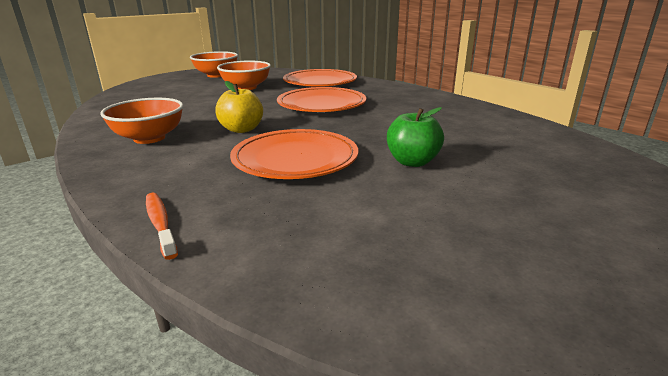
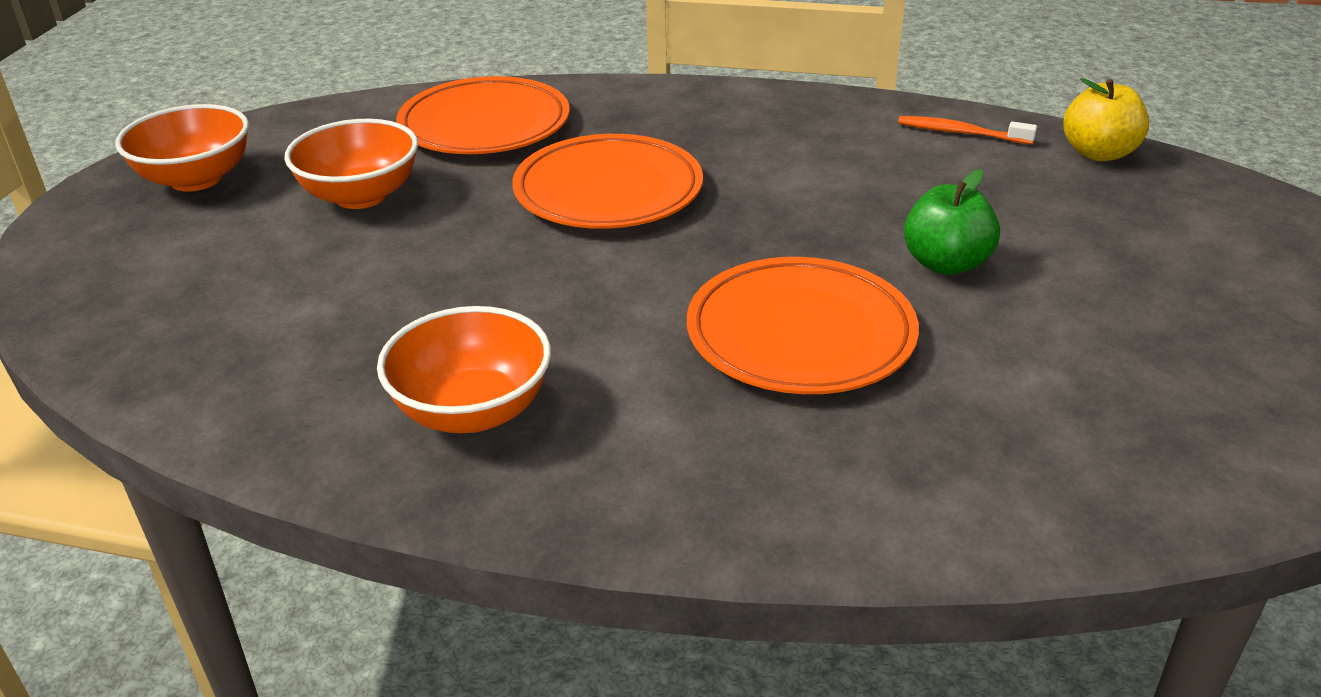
camera: 40 degrees left, 10 degrees up
orange toothbrush [146,193,178,260] -> orange toothbrush moved to [898,116,1037,144]
yellow apple [215,81,263,133] -> yellow apple moved to [1063,78,1149,161]

